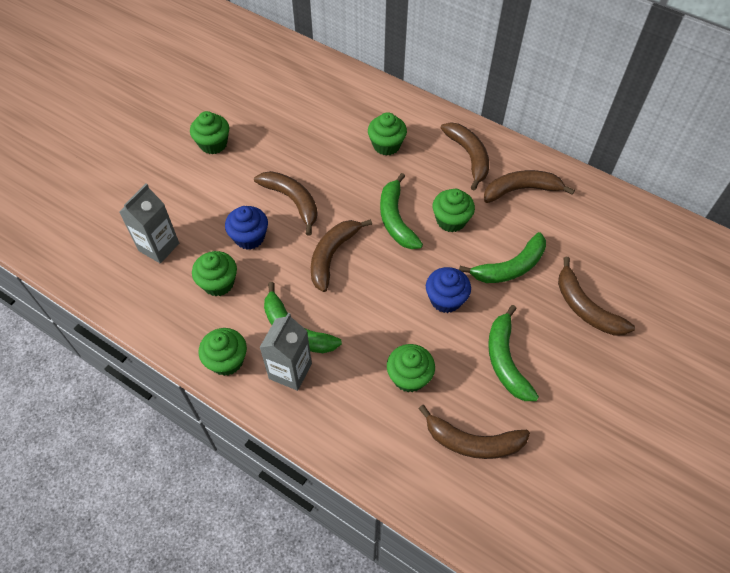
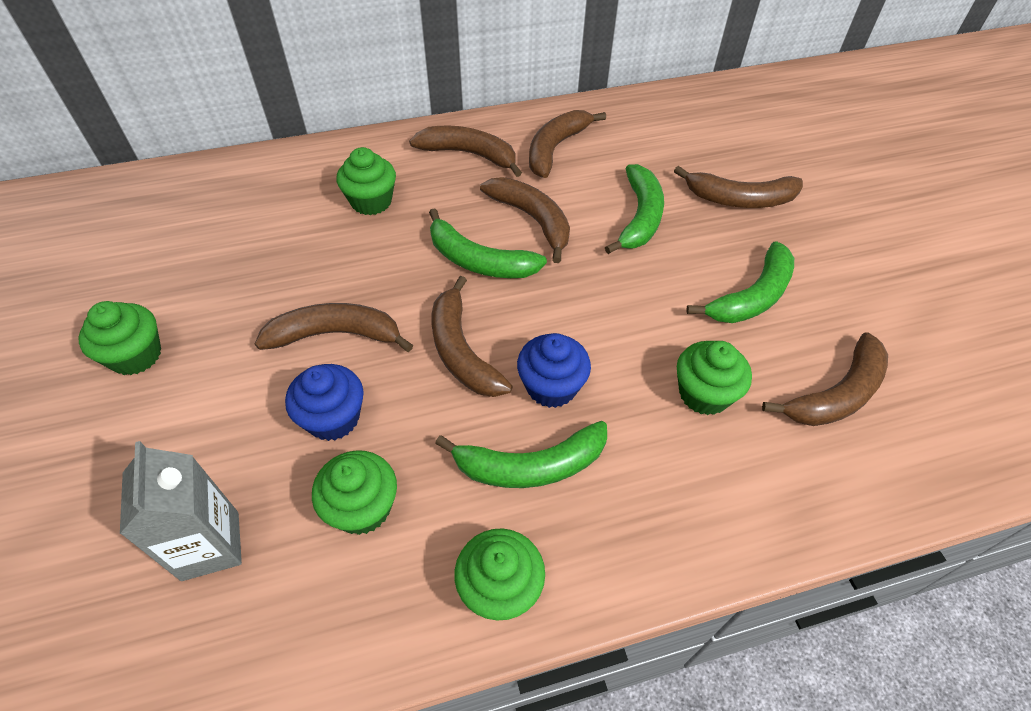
camera: 50 degrees left, 5 degrees down
grey carton [259,313,312,391] -> none
blue cupcake [426,267,471,313] -> blue cupcake moved to [517,333,591,408]
green cupcake [433,189,475,232] -> brown banana [480,177,570,263]
green banana [488,305,539,401] -> green banana turned 75 degrees counterclockwise [686,241,794,323]

